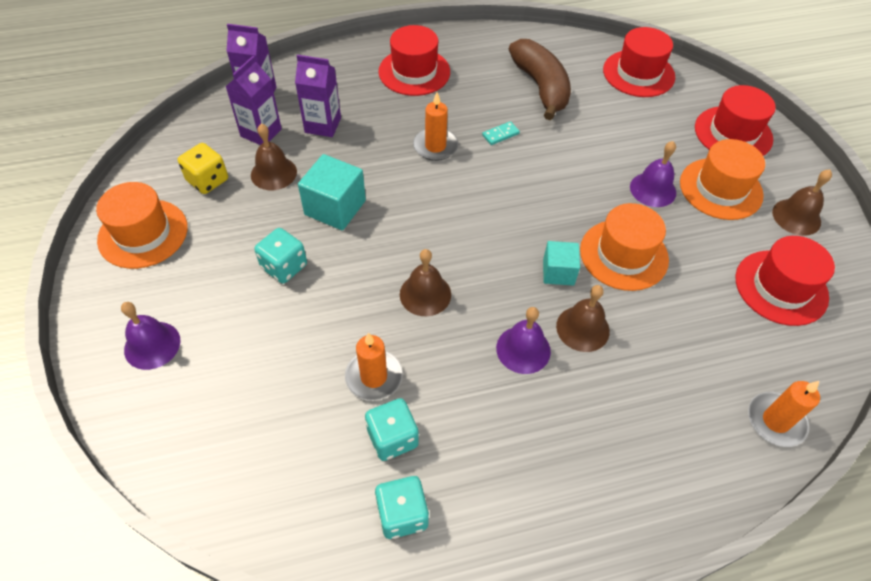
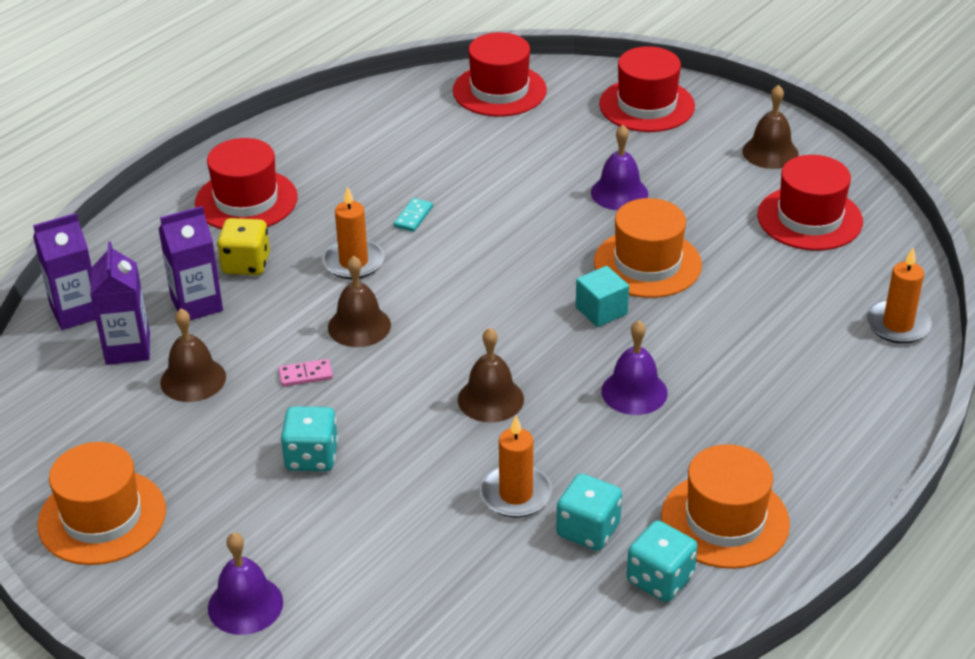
camera: 35 degrees left, 15 degrees down
yellow dice [178,143,228,194] -> yellow dice moved to [217,218,270,275]
turquoise cube [298,154,366,230] -> pink domino [278,359,333,387]
brown banana [509,39,571,120] -> none
brown bell [556,285,610,352] -> brown bell moved to [328,256,391,347]
orange hat [680,139,765,220] -> orange hat moved to [661,444,790,569]

